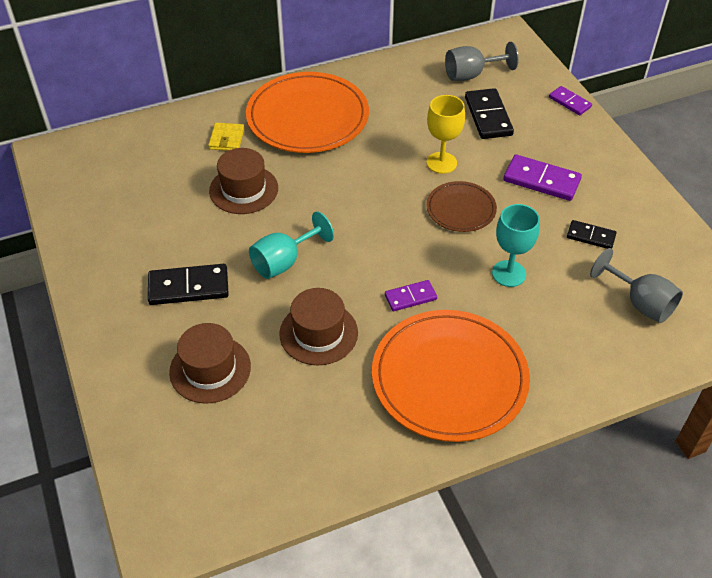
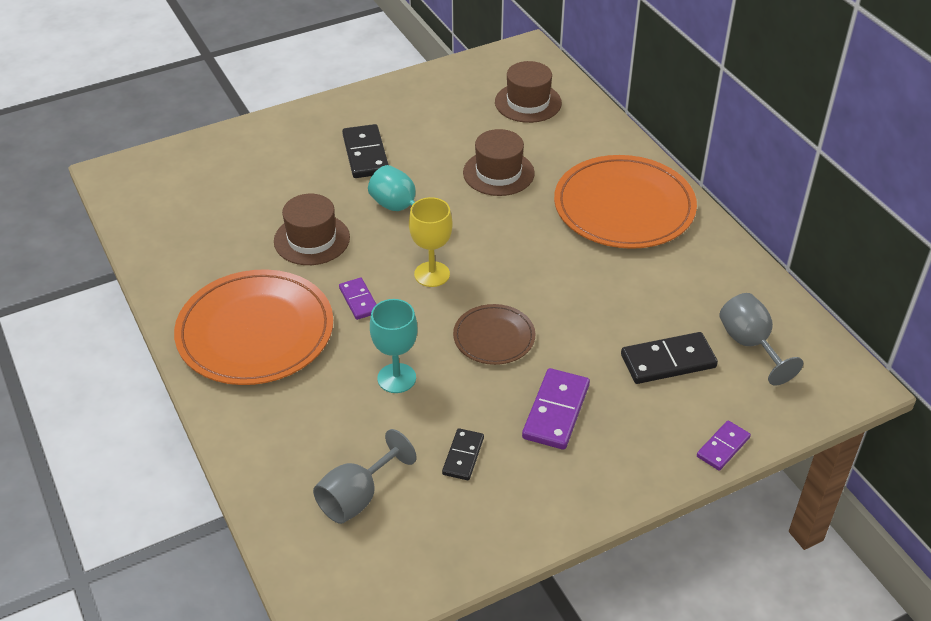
camera: 85 degrees right, 5 degrees down
brown hat [169,323,251,404] -> brown hat moved to [495,61,562,123]
yellow wallet [208,123,244,151] -> none
yellow goblet [427,95,465,174] -> yellow goblet moved to [409,197,453,287]

